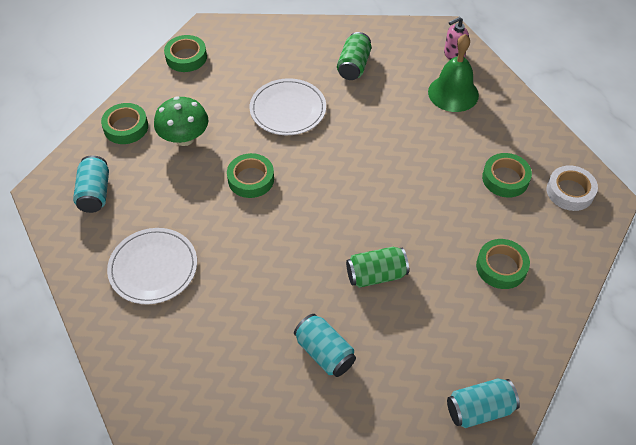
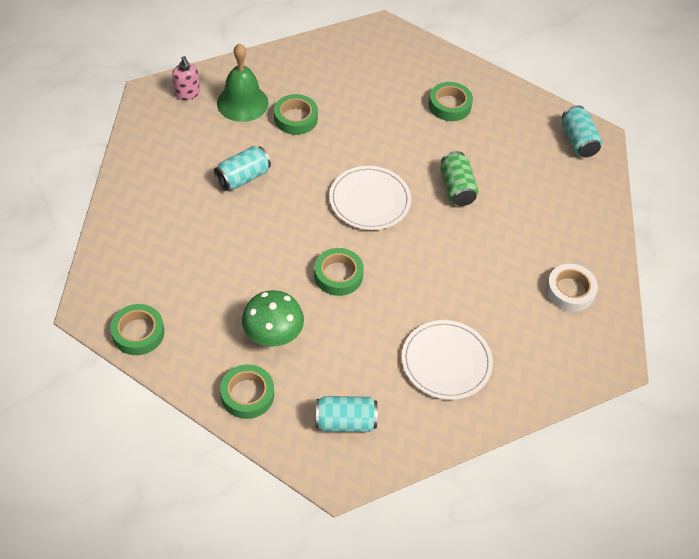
camera: 90 degrees left, 0 degrees up
white plate [250,78,326,135] -> white plate moved to [329,166,411,230]
turquoise can [294,314,356,377] -> turquoise can moved to [214,146,271,191]
green can [337,32,371,80] -> none
green tape [482,153,532,197] -> green tape moved to [274,94,318,135]
white tape [547,165,598,211] -> white tape moved to [546,264,598,312]

